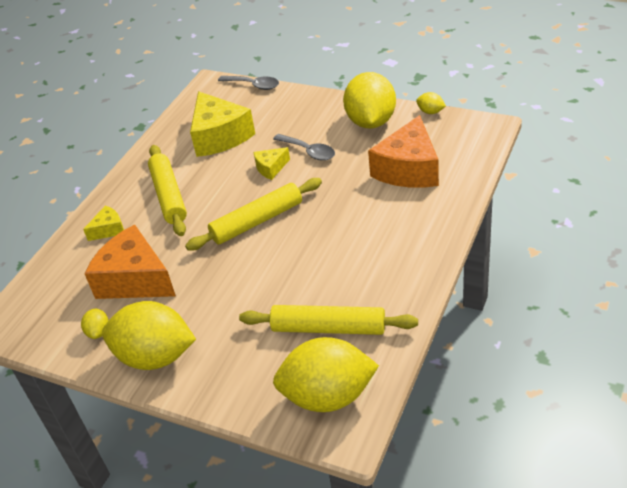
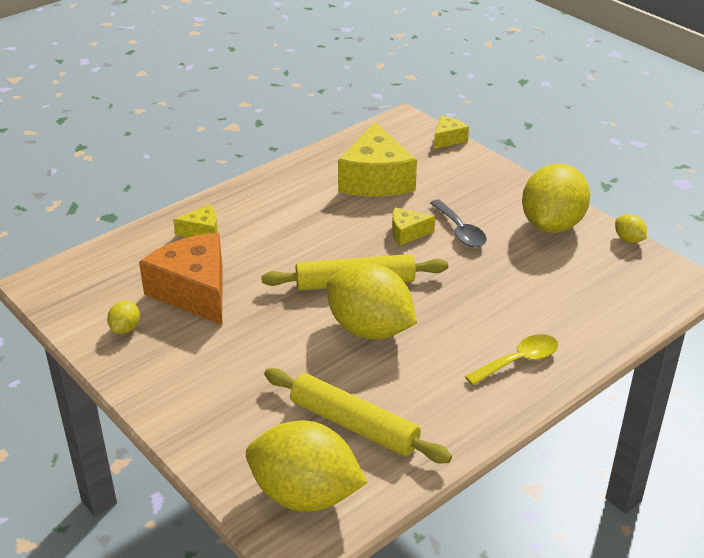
camera: 20 degrees right, 5 degrees down
yellow lemon [102,301,196,370] -> yellow lemon moved to [326,263,417,340]
yellow rolling pin [148,145,187,236] -> none
grey spoon [218,76,279,90] -> yellow cheese [434,115,469,149]
orange cheese [368,115,439,188] -> none
none -> yellow spoon [465,334,558,385]

